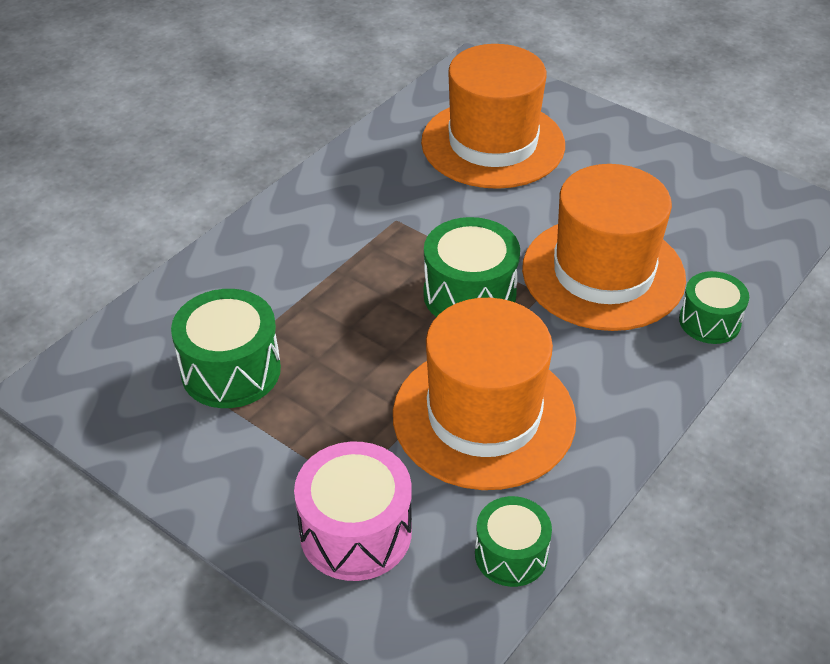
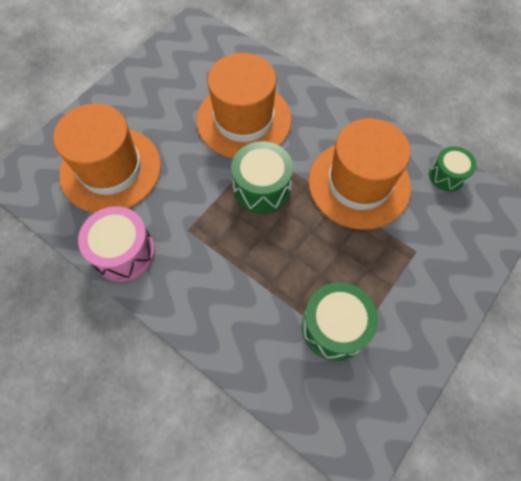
camera: 90 degrees left, 20 degrees up
pink drum [294,442,412,581] -> pink drum moved to [78,206,155,282]
green drum [679,271,749,344] -> none

